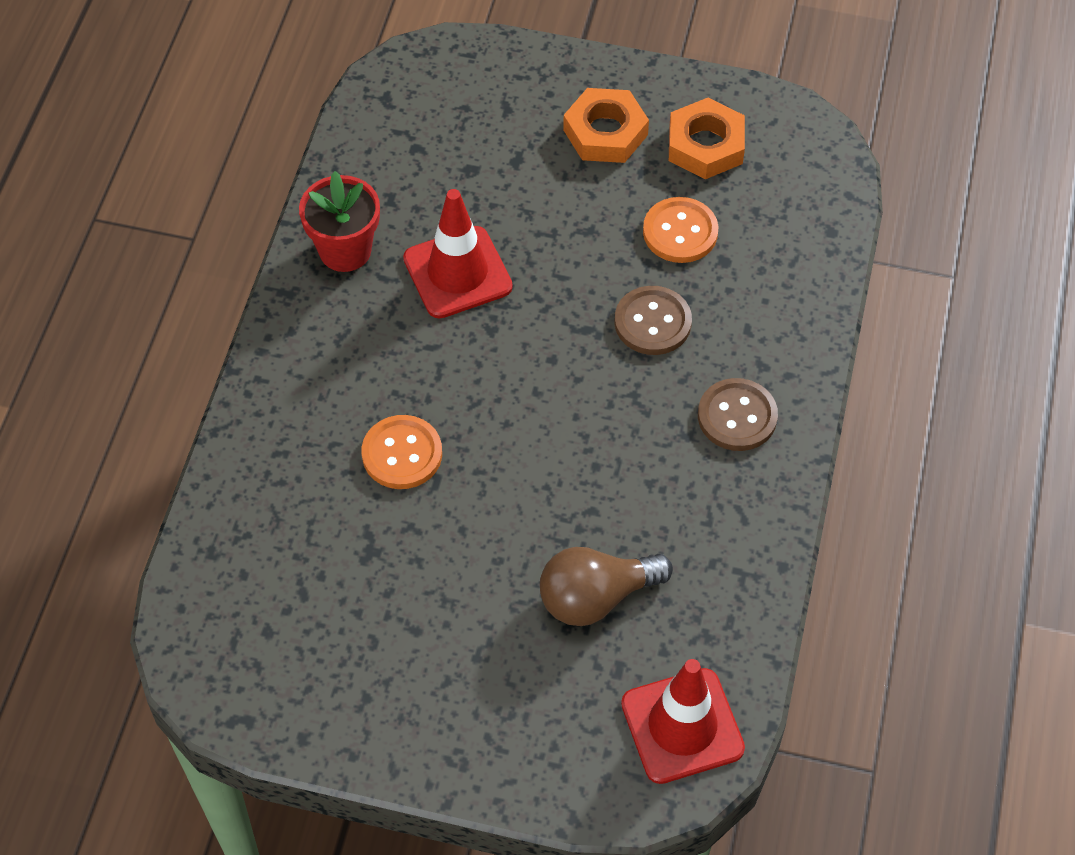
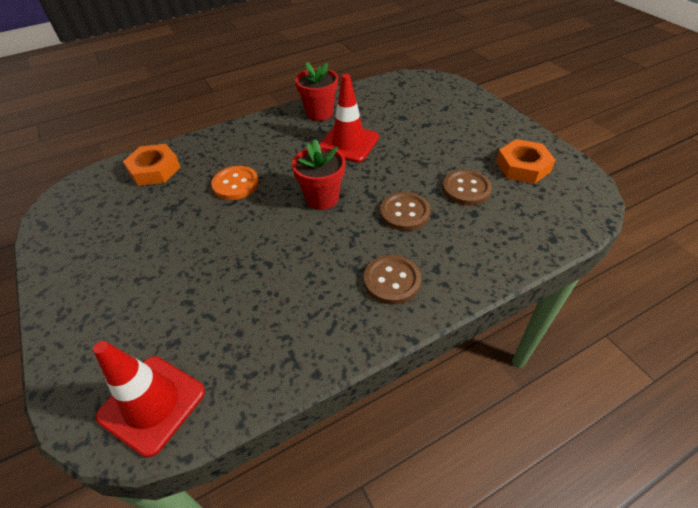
camera: 50 degrees right, 10 degrees down
brown light bulb [540,547,673,626] -> none
orange nut [563,88,649,163] -> orange nut moved to [123,144,180,186]
orange button [643,197,719,263] -> brown button [442,170,492,205]
none -> red flower pot [292,139,345,210]

